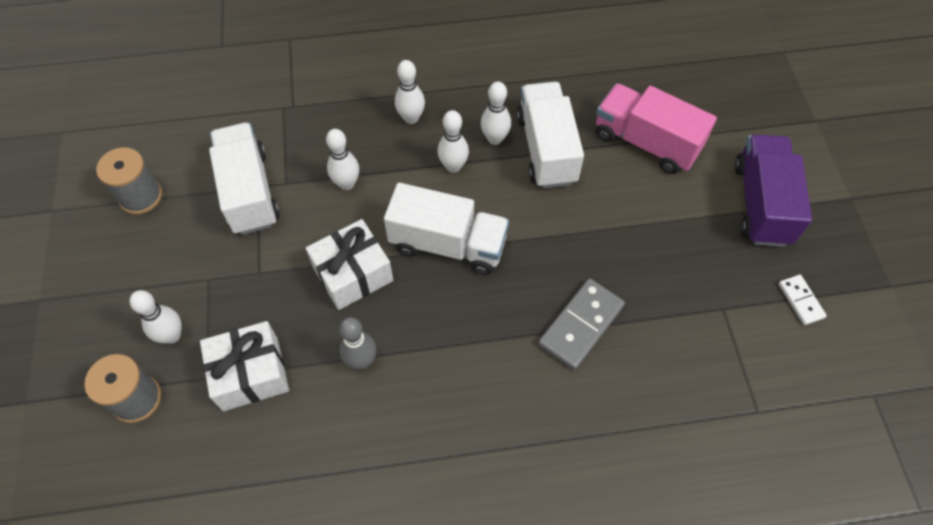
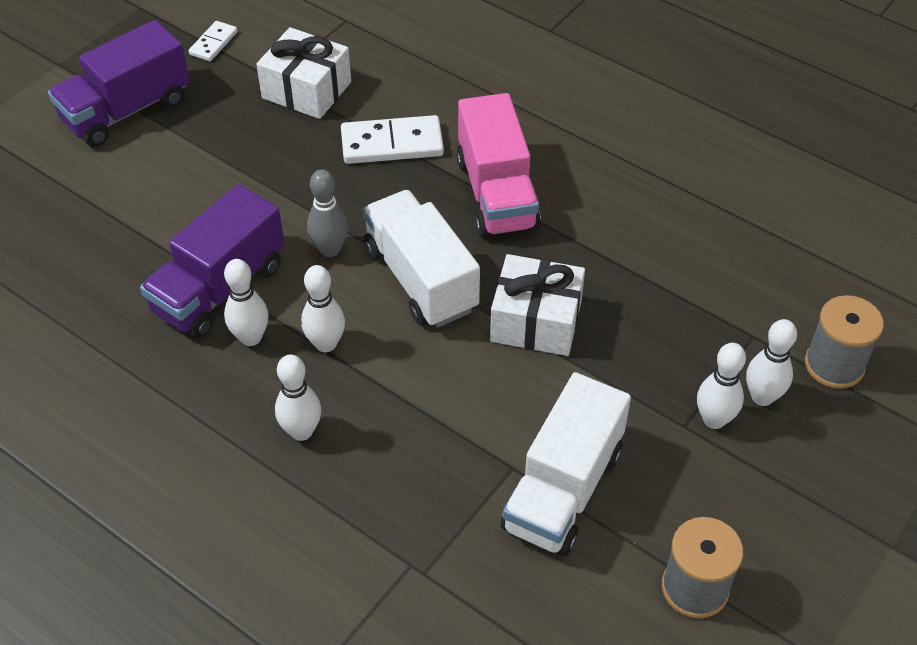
camera: 135 degrees left, 10 degrees down
white gift [200,321,289,411] -> white gift moved to [256,27,351,119]
white bowling pin [326,129,359,190] -> white bowling pin moved to [697,343,746,429]
grey bowling pin [339,317,376,369] -> grey bowling pin moved to [307,169,348,257]
white truck [516,82,584,188] -> purple truck [140,184,285,339]
grey domino [538,279,625,370] -> white domino [341,115,444,164]
pink truck [596,83,717,174] -> pink truck moved to [456,93,541,237]

